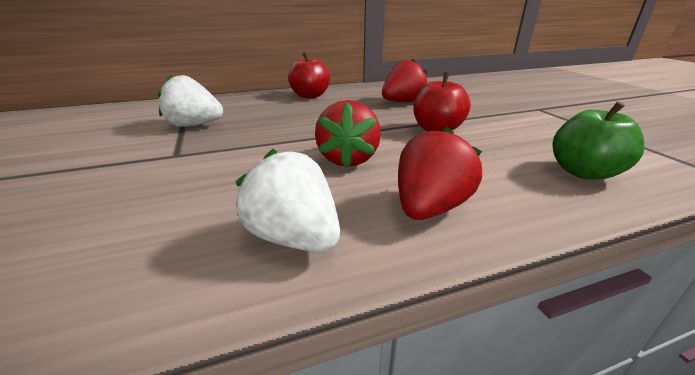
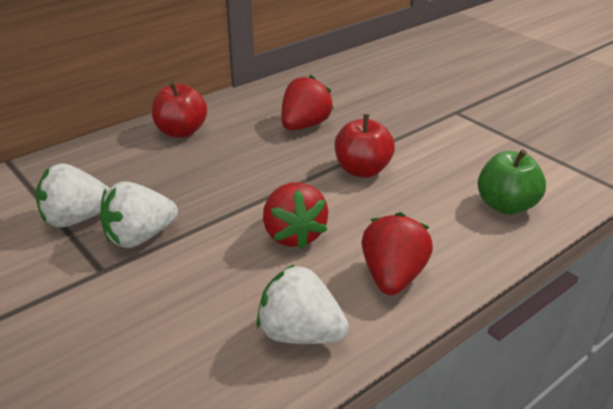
camera: 20 degrees left, 5 degrees up
none -> white strawberry [100,182,178,248]

